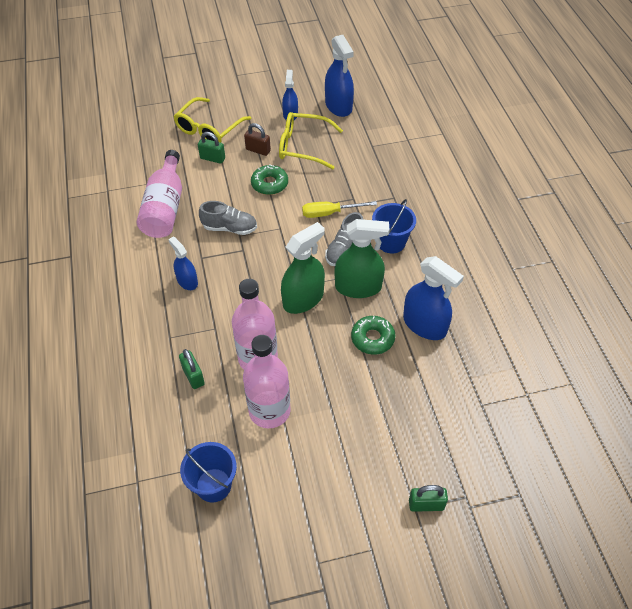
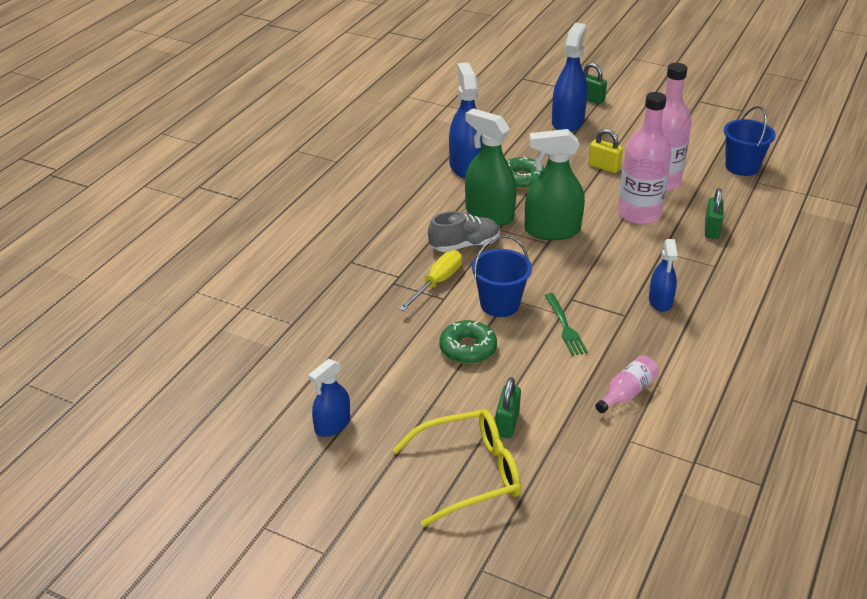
camera: 140 degrees left, 15 degrees down
pink bottle [137,150,182,238] -> pink bottle [595,355,659,413], size x0.51
green padlock [198,132,225,164] -> green padlock turned 45 degrees clockwise [495,377,521,438]
grey shoe [199,201,257,235] -> green fork [545,293,588,356]
brown padlock [244,123,271,156] -> none
yellow glasses [279,112,343,170] -> none
yellow screwdriver [302,201,377,218] -> yellow screwdriver turned 90 degrees counterclockwise [399,250,462,311]
blue spray bottle [325,35,354,117] -> blue spray bottle moved to [552,23,587,132]
blue bucket [372,199,416,254] -> blue bucket moved to [472,235,532,317]
none -> yellow padlock [588,129,623,173]

